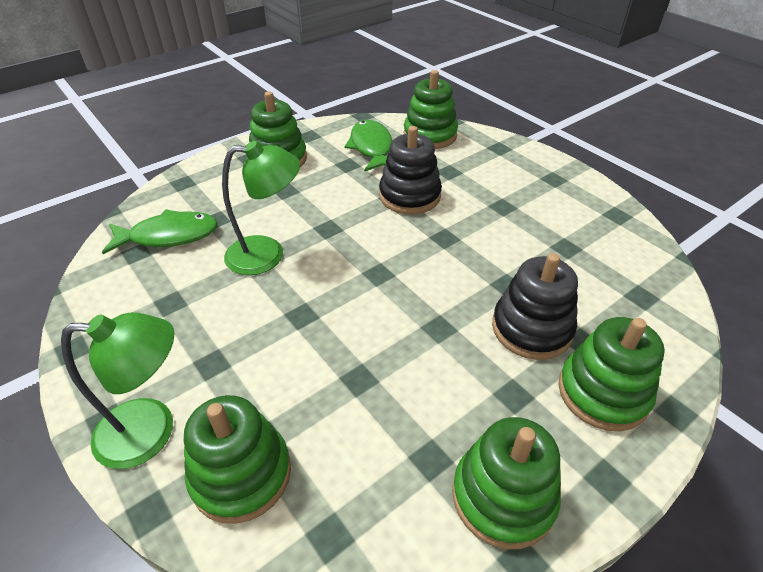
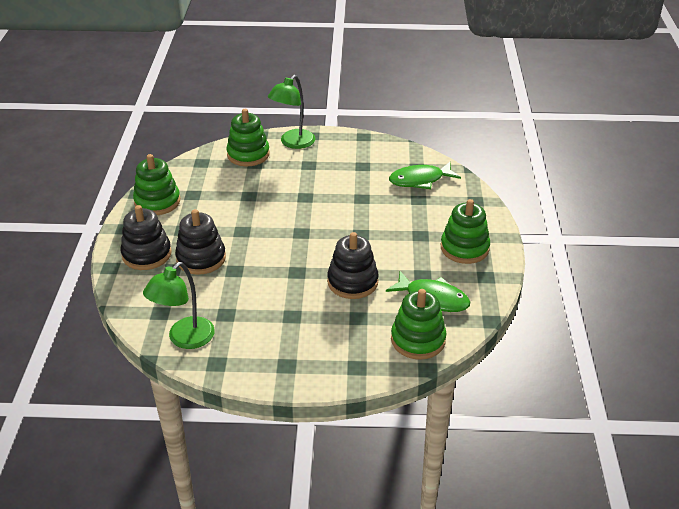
camera: 130 degrees right, 5 degrees down
green fish [102,209,218,254] -> green fish turned 45 degrees clockwise [389,162,461,189]
green lamp [222,141,300,275] -> green lamp moved to [143,262,215,349]
green stacking toy [558,317,665,431] -> black stacking toy [121,205,172,270]

